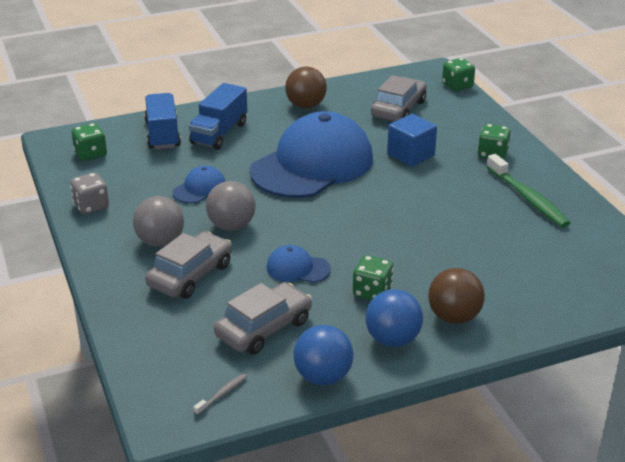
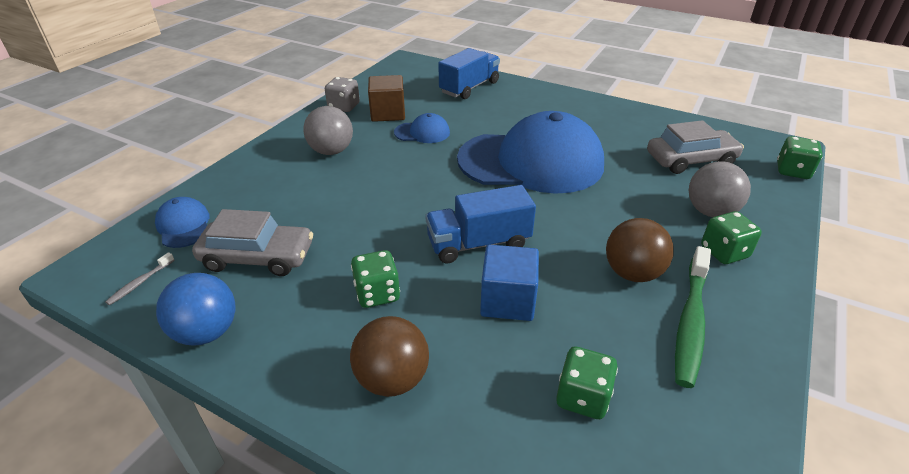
camera: 50 degrees right, 5 degrees up
green dice [71,123,107,161] -> green dice moved to [556,346,618,419]
grey car [145,231,232,299] -> none
blue truck [189,83,247,150] -> blue truck moved to [425,185,536,263]
grey toothbrush [193,373,248,415] -> grey toothbrush turned 120 degrees clockwise [105,252,175,305]
grey ball [206,181,256,231] -> grey ball moved to [689,161,751,217]
blue cap [266,245,331,283] -> blue cap moved to [155,197,209,248]
brown ball [285,67,327,109] -> brown ball moved to [606,218,674,282]
blue ball [366,289,423,347] -> none
blue cube [387,114,437,167] -> blue cube moved to [480,245,539,321]
none -> brown cube [368,75,405,122]

